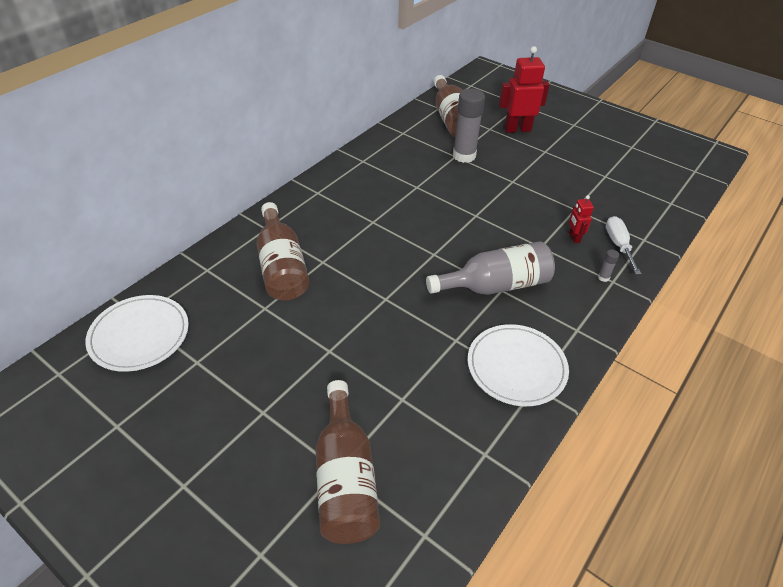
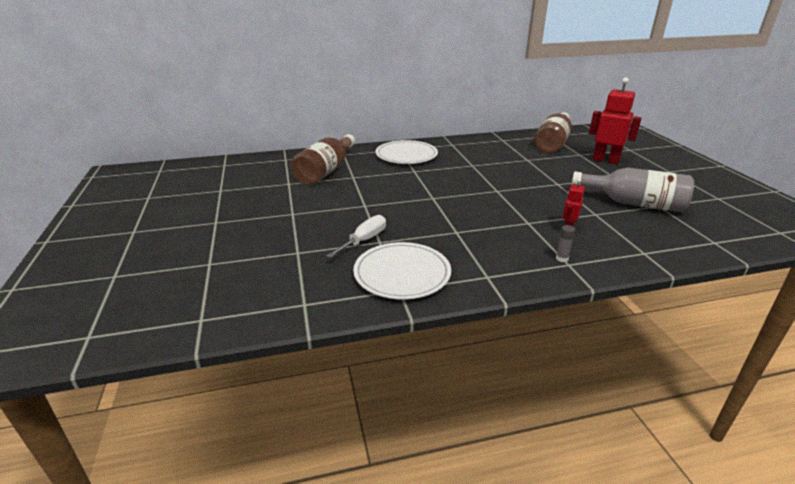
camera: 40 degrees right, 15 degrees down
white plate [85,295,189,372] -> white plate moved to [375,140,438,164]
brown bottle [315,380,380,544] -> none
grey bottle [426,241,555,295] -> grey bottle moved to [571,168,694,212]
grey glue stick [453,89,485,163] -> none
white screwdriver [606,216,641,274] -> white screwdriver moved to [327,215,386,258]

